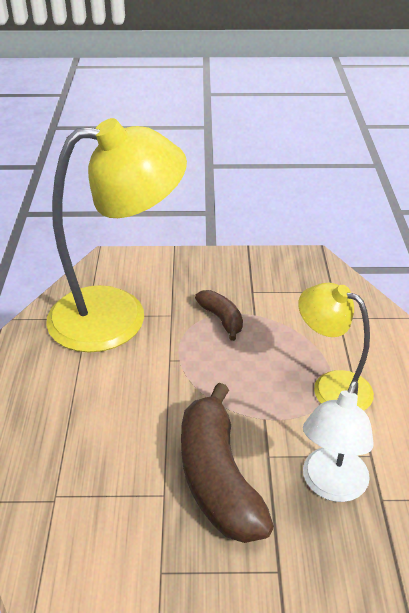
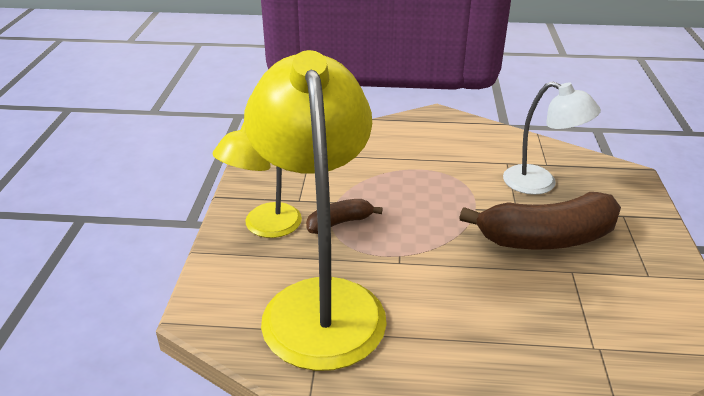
camera: 85 degrees left, 5 degrees down
yellow lamp [298,283,374,411] -> yellow lamp moved to [213,122,302,238]

